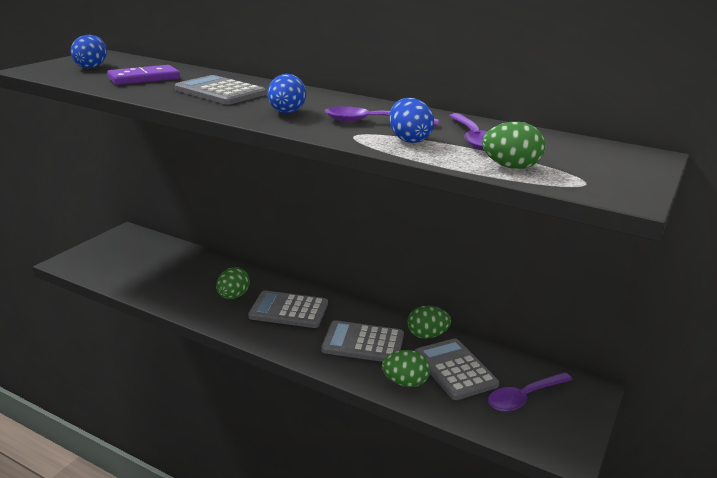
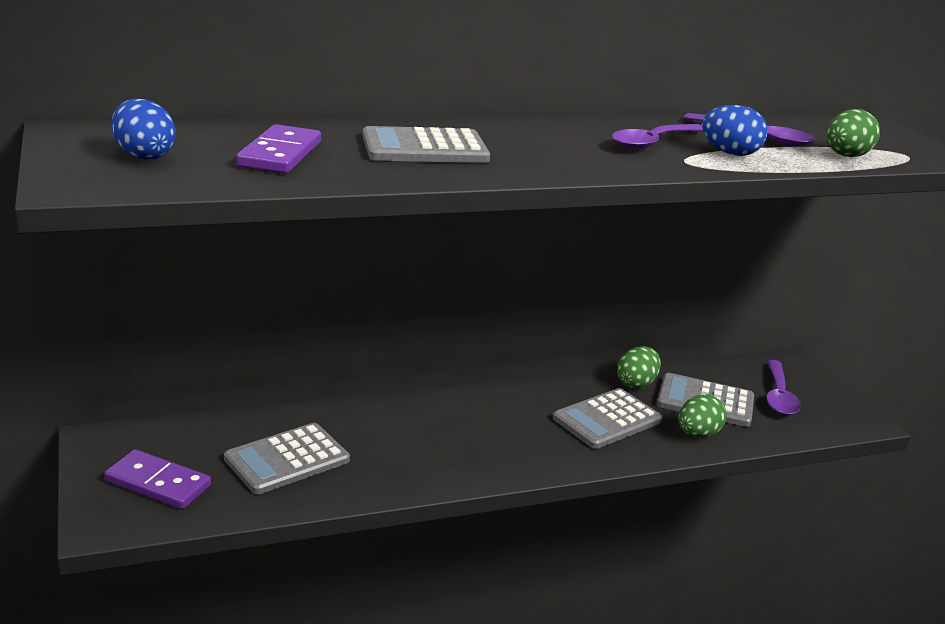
camera: 50 degrees left, 0 degrees up
green egg [216,267,249,299] -> none
grey calculator [248,290,328,328] -> grey calculator moved to [224,423,350,494]
blue egg [268,74,306,113] -> none
none -> purple domino [104,449,211,509]

